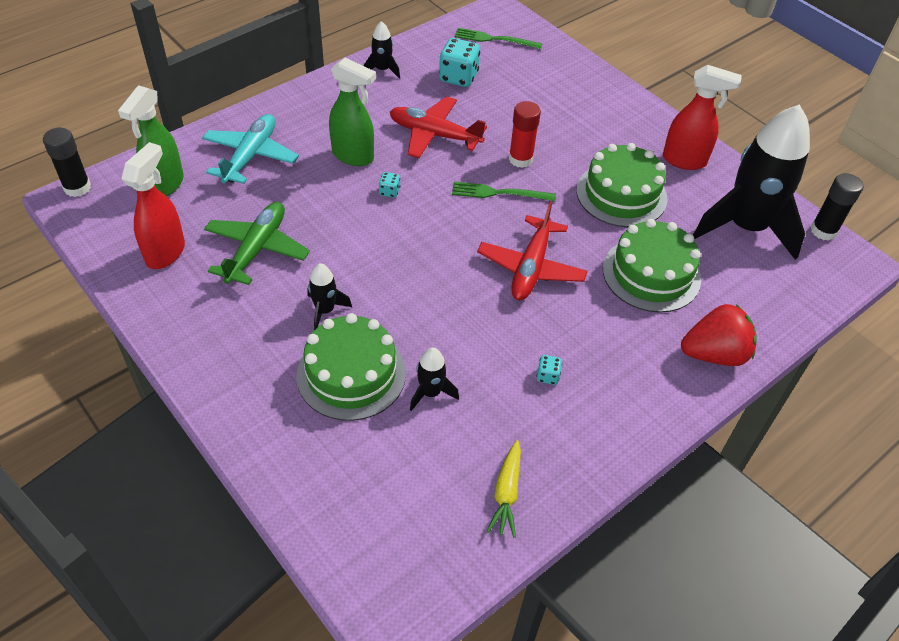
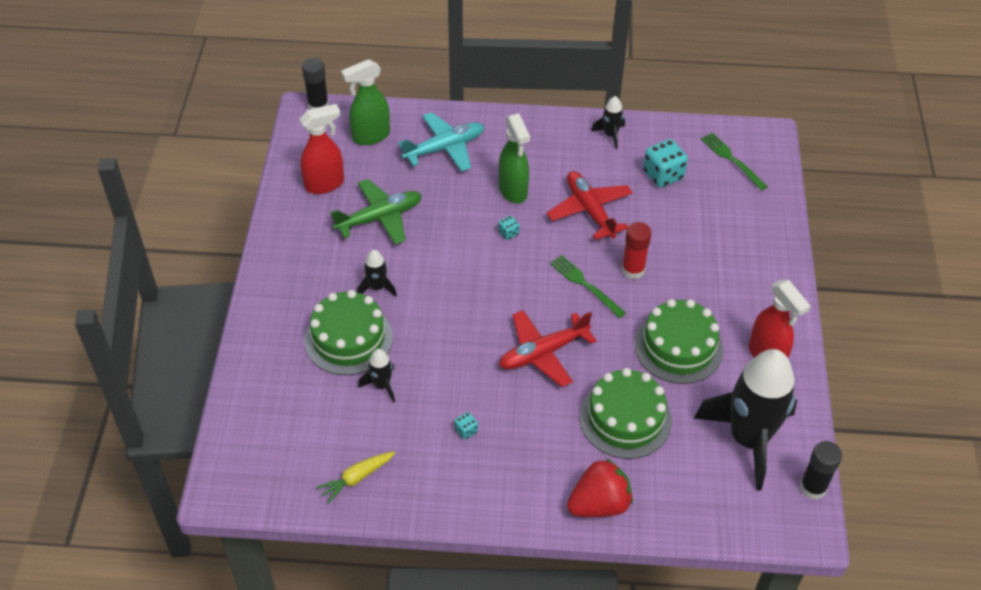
camera: 45 degrees right, 0 degrees up
red strawberry [681,304,757,366] -> red strawberry turned 60 degrees counterclockwise [567,459,633,517]

